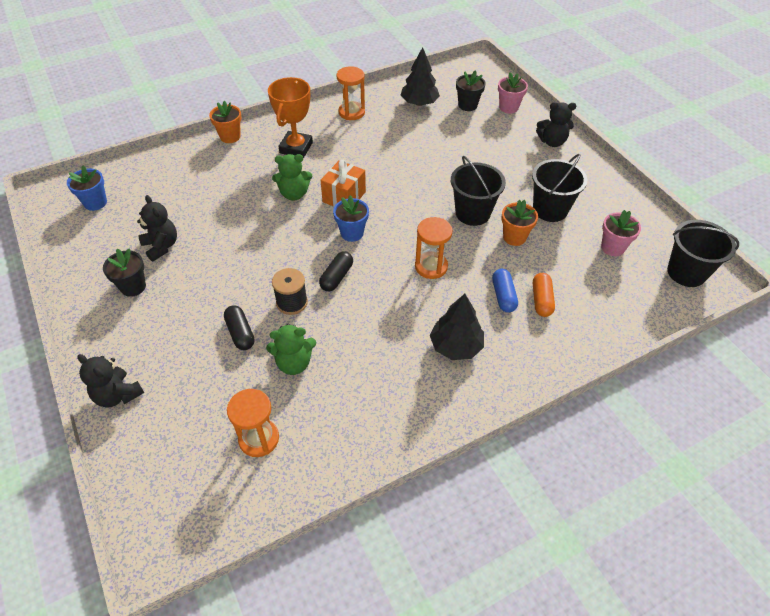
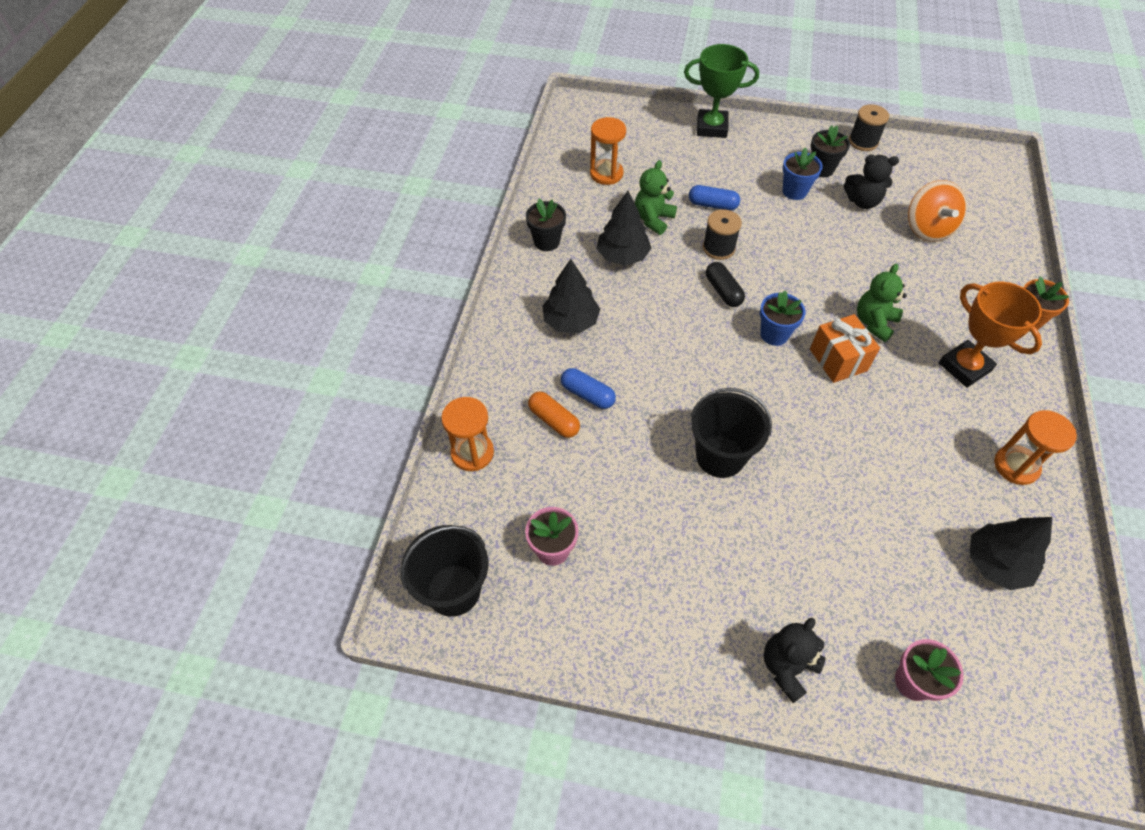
camera: 130 degrees right, 5 degrees up
blue flower pot [67,165,107,211] -> blue flower pot moved to [782,147,823,200]
black teddy bear [77,354,144,408] -> green trophy [684,44,759,138]
black capsule [224,306,254,350] -> blue capsule [689,185,740,210]
orange hourglass [415,217,453,279] -> orange hourglass moved to [441,397,494,471]
black flower pot [456,70,486,111] -> black flower pot moved to [526,199,566,251]
orange flower pot [501,200,538,246] -> none
black bucket [532,154,587,222] -> none
none -> black tree [596,191,651,265]
none -> black spool [849,104,889,151]
none -> orange spinning top [908,180,967,242]

